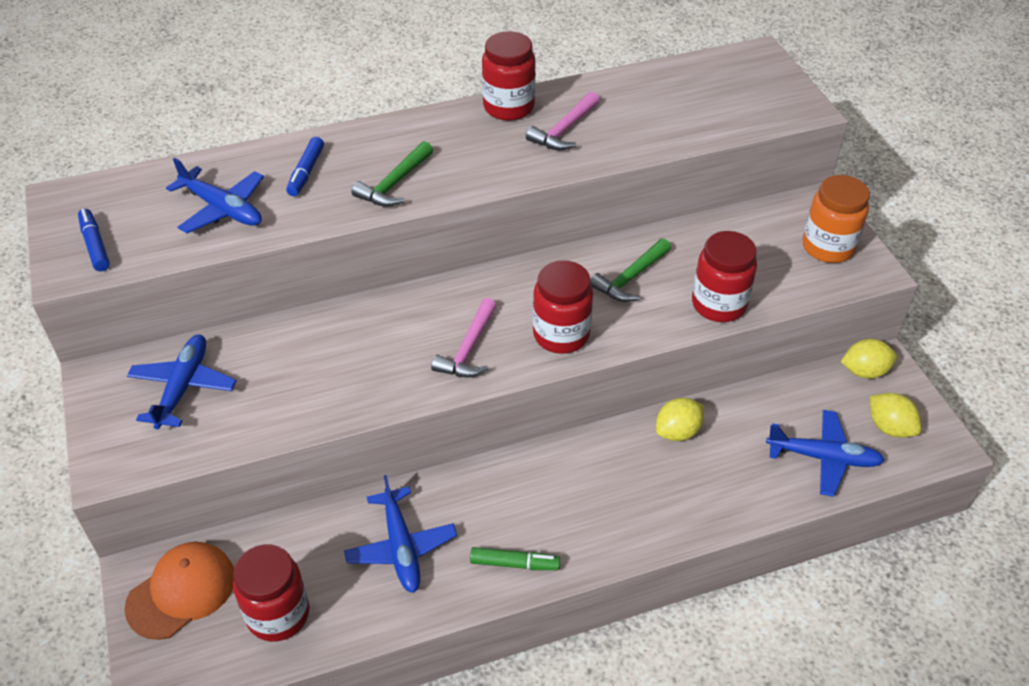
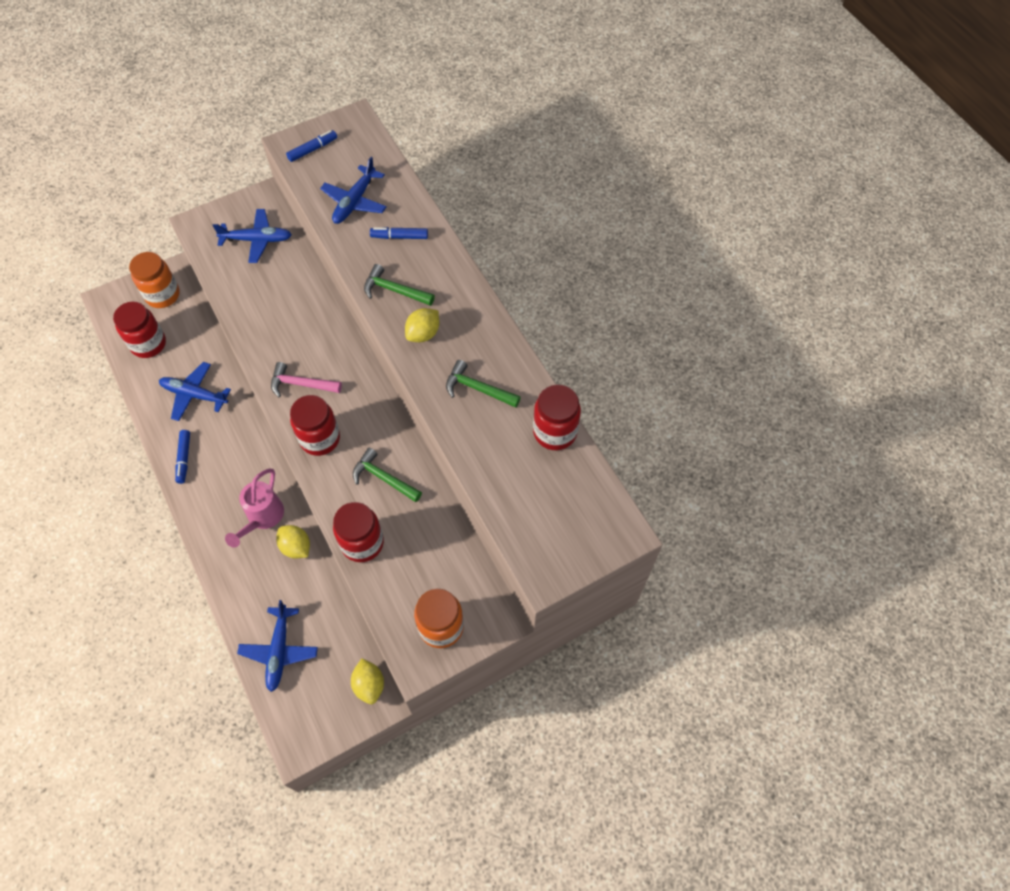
camera: 80 degrees right, 15 degrees up
orange cap [124,542,234,640] -> orange jar [129,252,180,308]
blue plane [344,475,457,593] -> blue plane turned 45 degrees clockwise [159,362,231,421]
green marker [470,547,560,570] -> blue marker [175,430,190,484]
red jar [482,32,536,121] -> red jar moved to [533,384,581,450]
pink hammer [526,91,600,150] -> green hammer [446,360,521,408]
yellow lemon [870,393,921,438] -> yellow lemon moved to [405,308,439,342]
none -> pink watering can [225,468,284,548]

